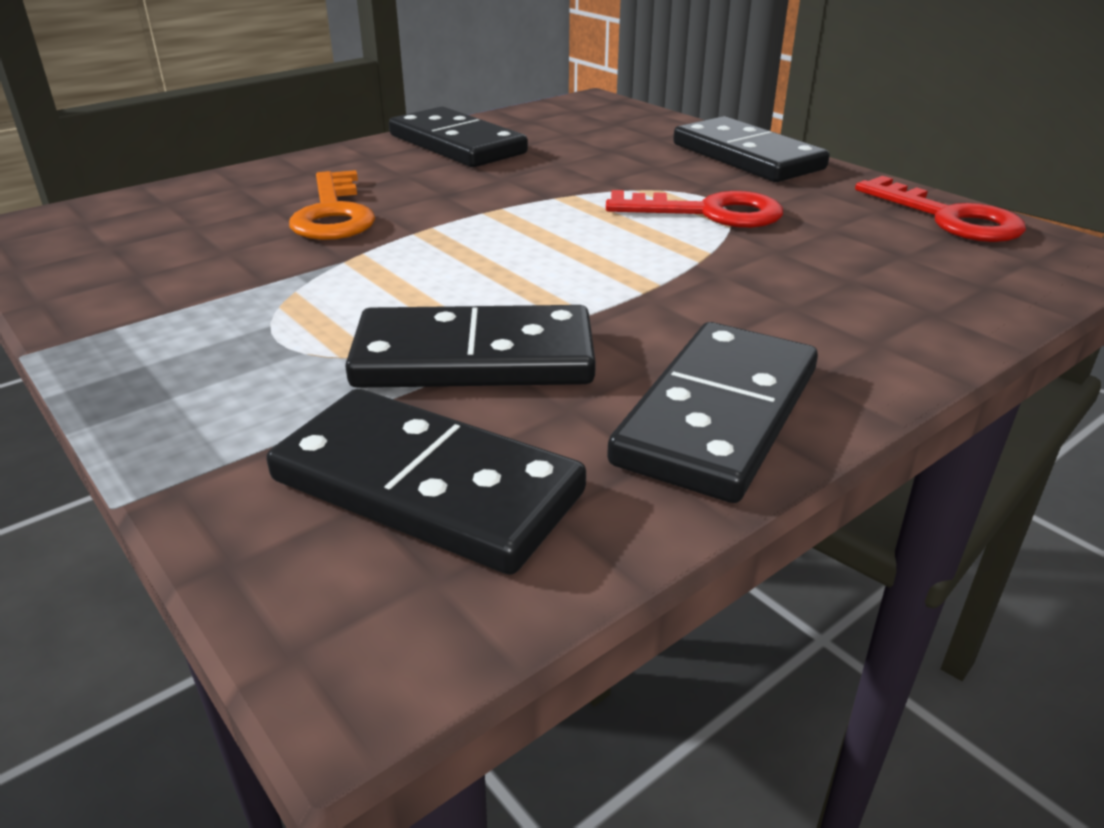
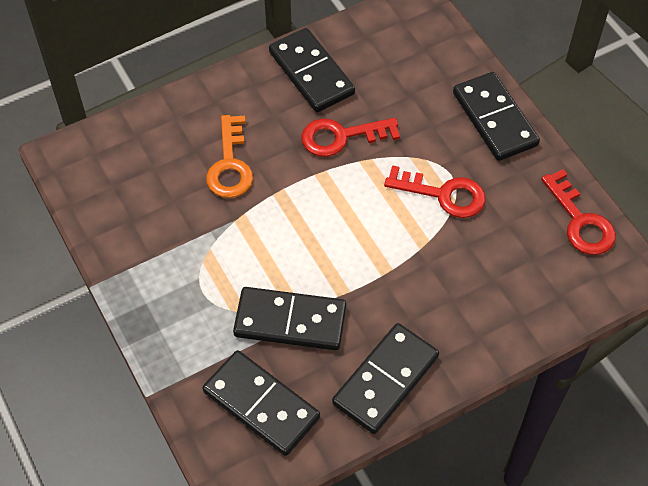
camera: 10 degrees right, 25 degrees up
none -> red key [301,118,400,157]

